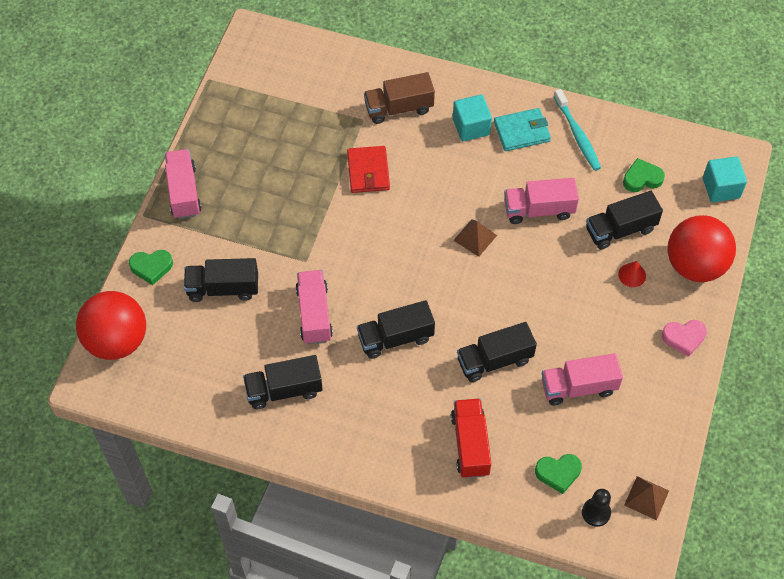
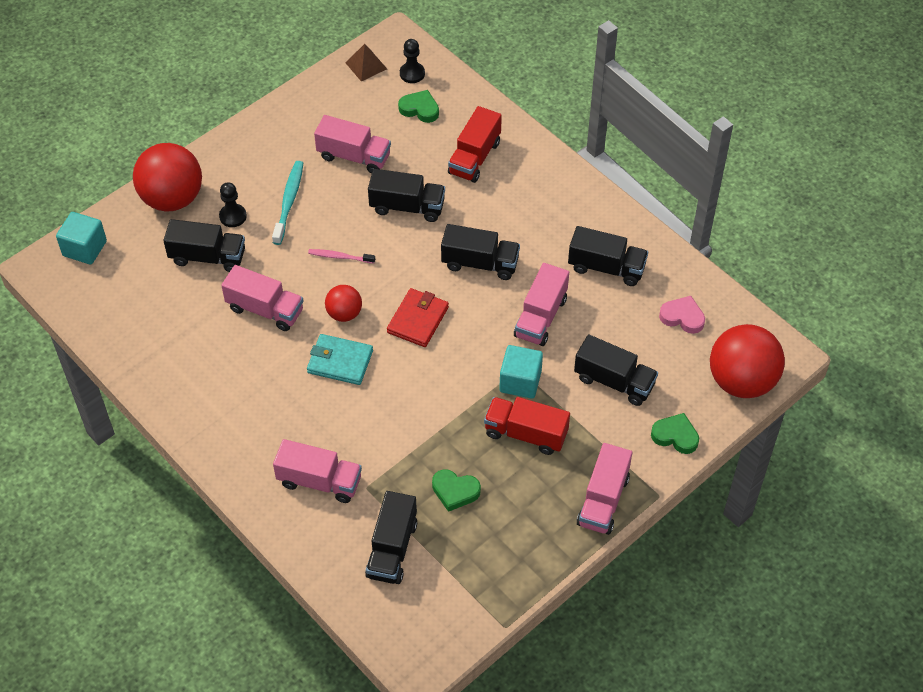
camera: 150 degrees left, 5 degrees down
red wallet [347,146,390,193] -> red wallet moved to [387,288,449,347]
brown truck [364,72,435,124] -> pink truck [273,439,362,503]
turquoise cube [453,94,492,141] -> turquoise cube moved to [499,345,543,399]
brown pyramid [453,219,497,257] -> red ball [325,285,362,322]
turquoise wallet [494,108,551,151] -> turquoise wallet moved to [307,334,373,385]
turquoise toothbrush [554,89,601,171] -> turquoise toothbrush moved to [272,161,303,245]
red cone [618,261,646,287] -> black pawn [219,182,247,227]
green heart [623,158,665,192] -> green heart moved to [432,469,481,512]
pink heart [662,320,707,357] -> pink heart moved to [659,296,705,334]
none -> pink toothbrush [308,249,375,263]
none -> black truck [365,491,417,584]
none -> red truck [484,397,570,455]

